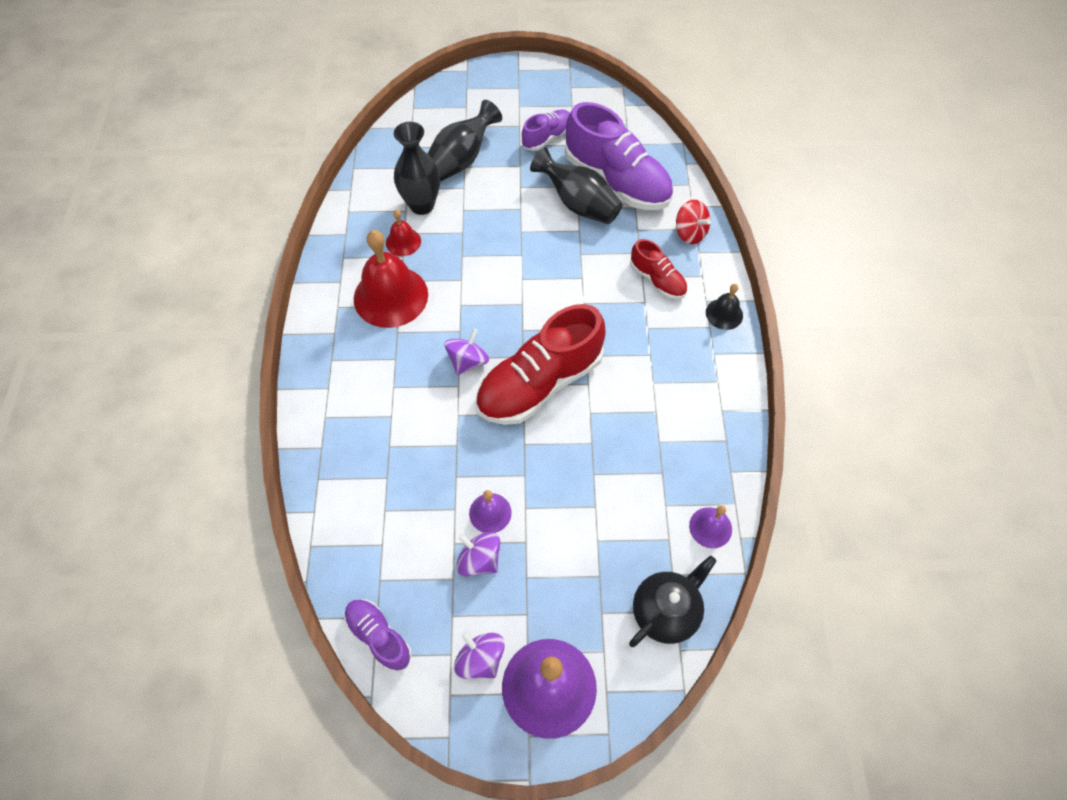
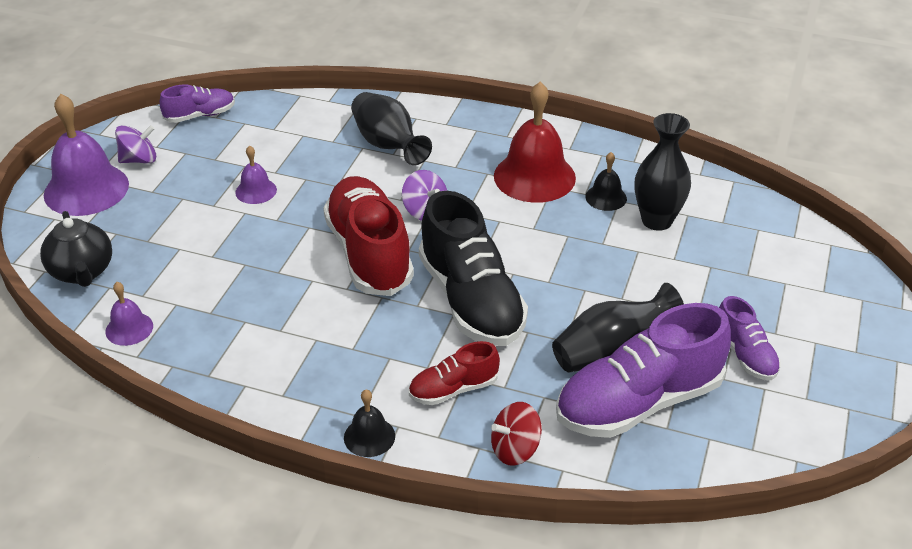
camera: 110 degrees right, 20 degrees down
red bell [386,210,421,256] -> black bell [585,152,627,211]
black vase [428,100,502,182] -> black vase moved to [351,92,432,165]
purple spinning top [456,532,500,577] -> none
none -> black shoe [419,191,528,346]

